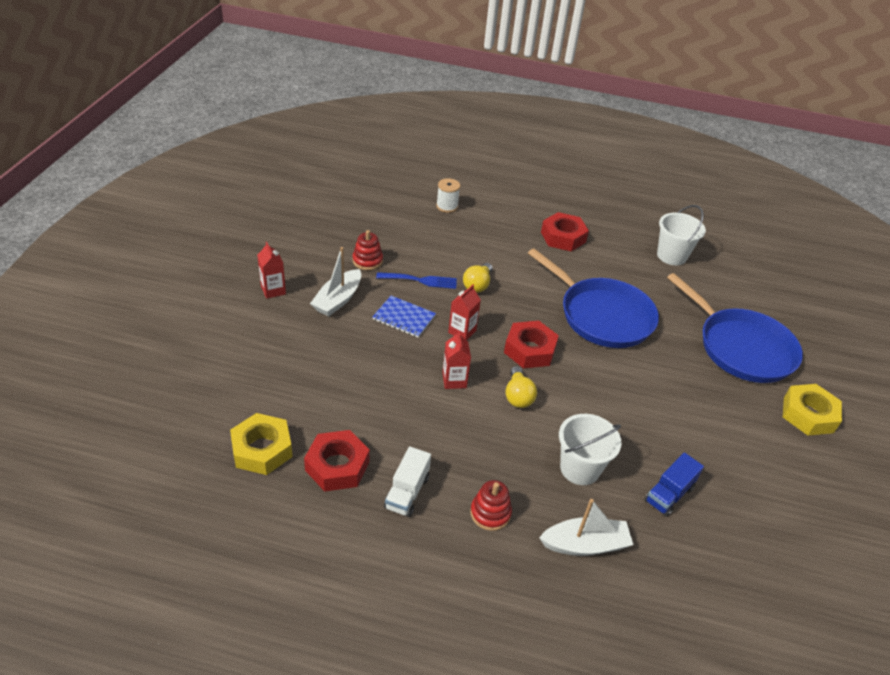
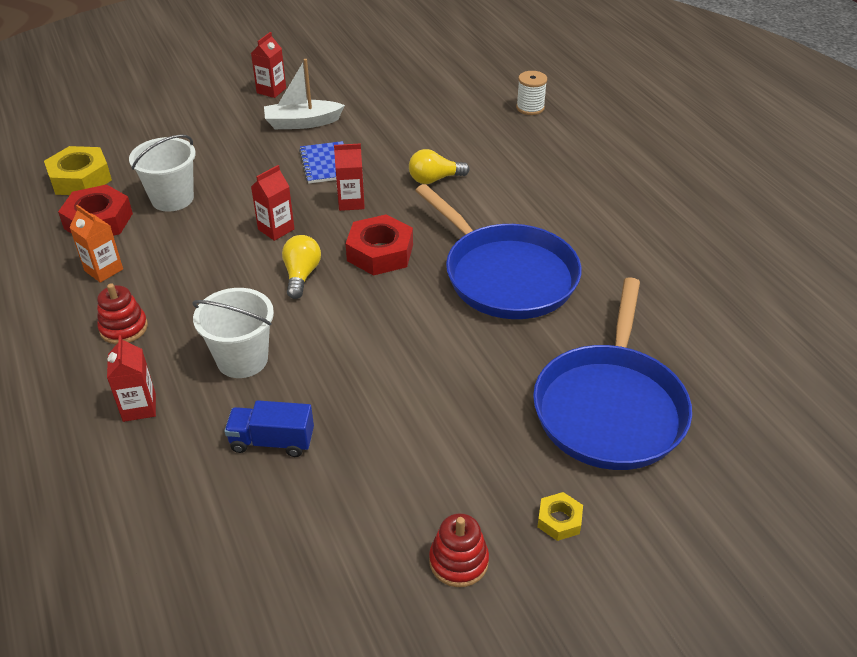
camera: 55 degrees right, 0 degrees up
red stacking toy [353,230,383,270] -> red stacking toy moved to [429,513,489,587]
blue fork [376,272,457,289] -> none
white truck [384,446,431,517] -> orange carton [69,205,123,283]
yellow light bulb [505,366,537,408] -> yellow light bulb turned 135 degrees clockwise [282,235,321,299]
blue pan [528,248,659,348] -> blue pan turned 45 degrees counterclockwise [415,184,582,319]
white boat [539,499,633,556] -> red carton [107,335,156,422]
red nut [541,212,589,252] -> none
white bucket [657,205,706,265] -> white bucket moved to [129,134,196,212]
yellow nut [783,384,842,436] -> yellow nut [537,492,583,541], size x0.52

